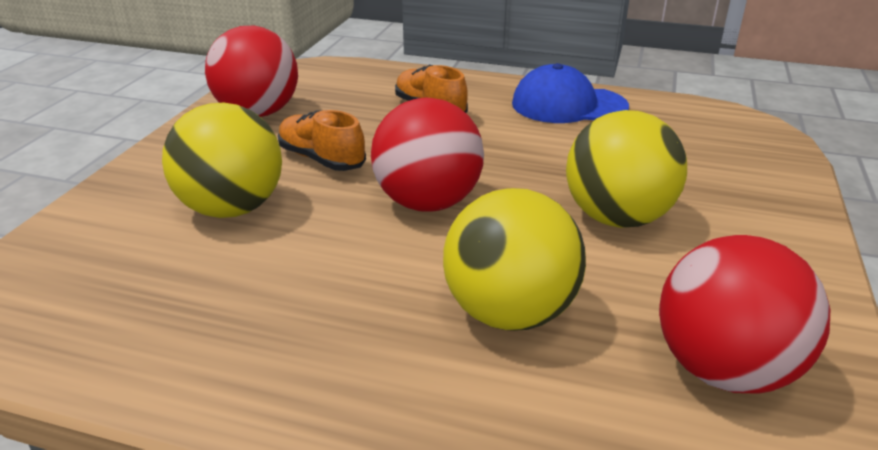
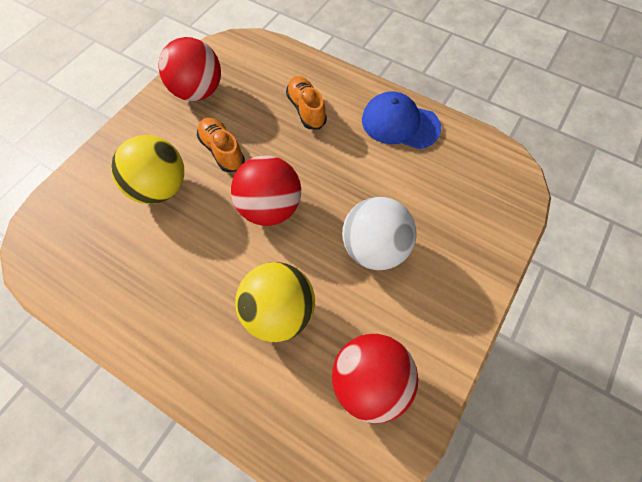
camera: 15 degrees right, 30 degrees up
yellow ball [566,110,687,228] -> white ball [342,197,417,270]

